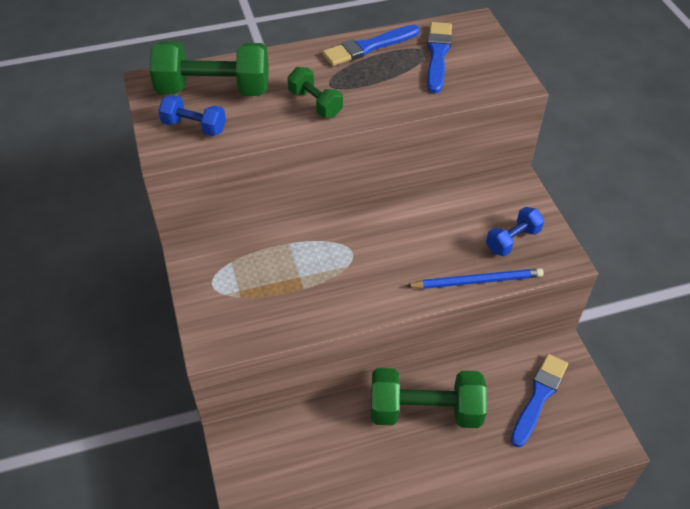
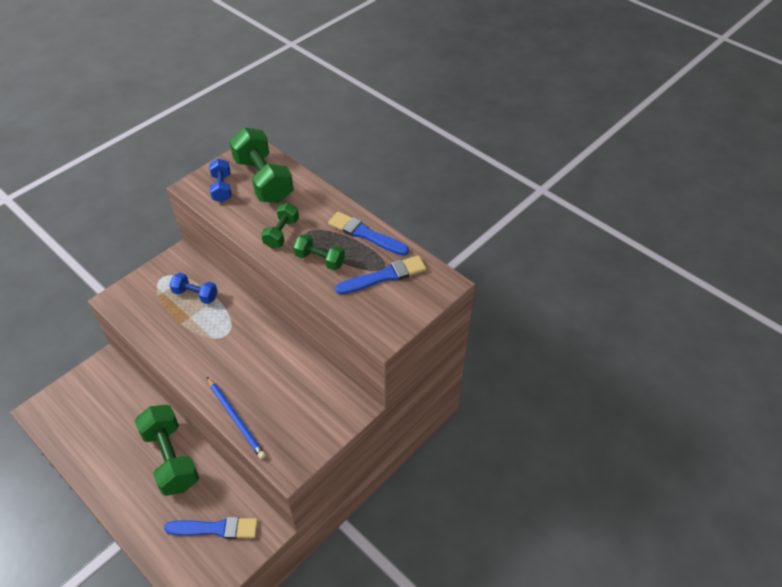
camera: 60 degrees right, 0 degrees up
blue dumbbell [486,207,544,257] -> blue dumbbell moved to [169,273,218,304]
none -> green dumbbell [293,234,345,271]

